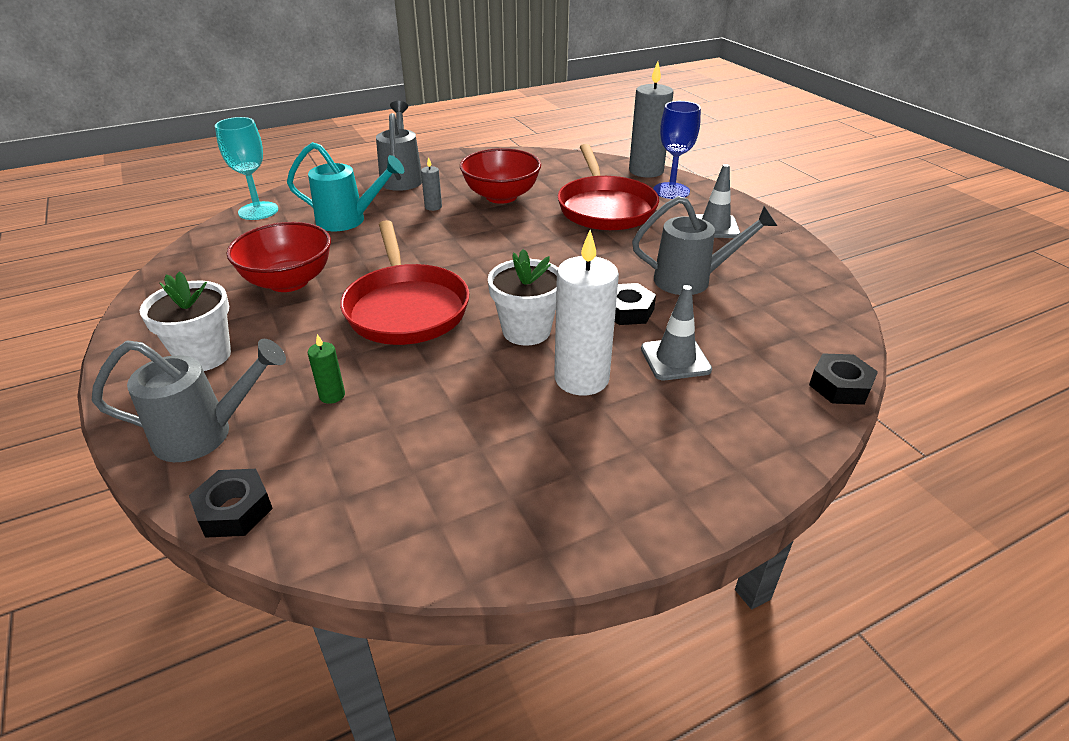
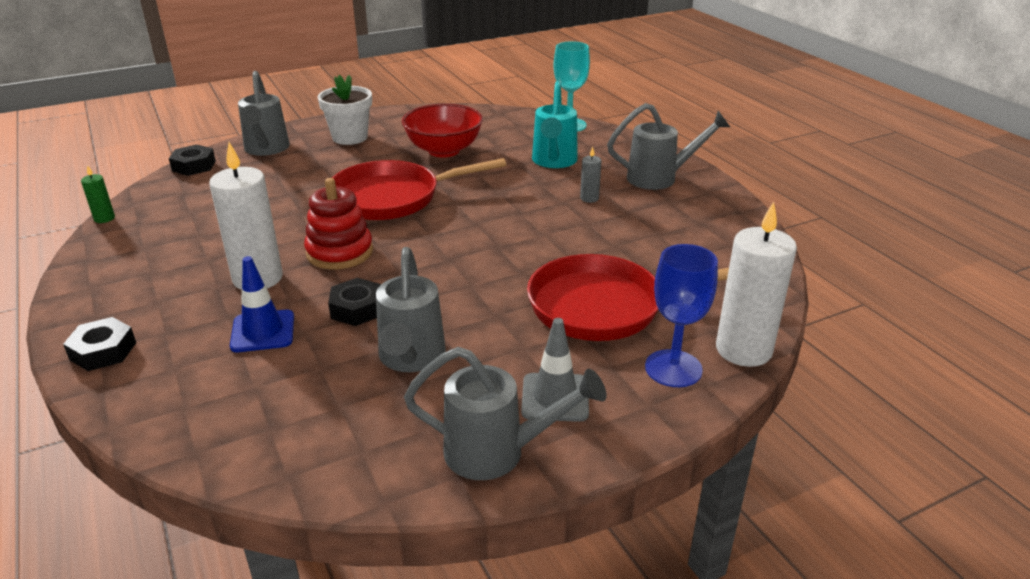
camera: 90 degrees right, 5 degrees down
green candle [308,334,345,404] -> green candle moved to [81,165,115,223]
red bowl [460,148,541,204] -> none
white flower pot [488,249,558,345] -> red stacking toy [304,178,373,270]
grey candle [629,61,674,178] -> white candle [716,202,797,367]
grey traffic cone [641,285,712,380] -> blue traffic cone [230,256,294,352]
black nut [809,353,878,405] -> black nut moved to [63,317,136,371]
none -> grey watering can [404,347,607,480]

